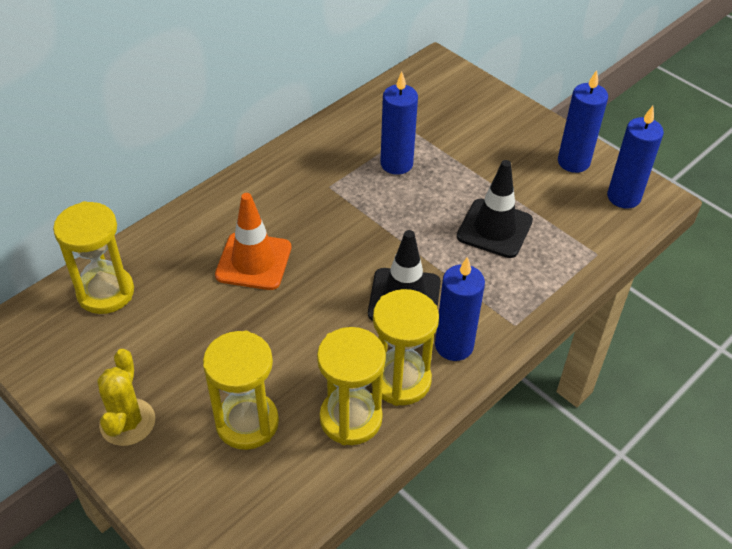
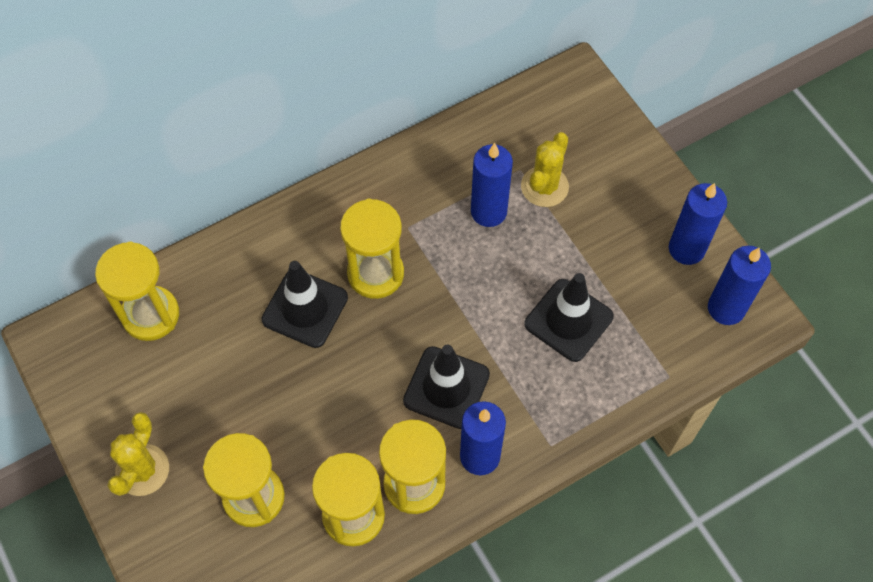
camera: 15 degrees right, 15 degrees up
orange traffic cone [215,193,291,290] -> black traffic cone [262,261,348,348]
none -> yellow hourglass [340,199,404,299]
none -> yellow cactus [521,132,569,207]

